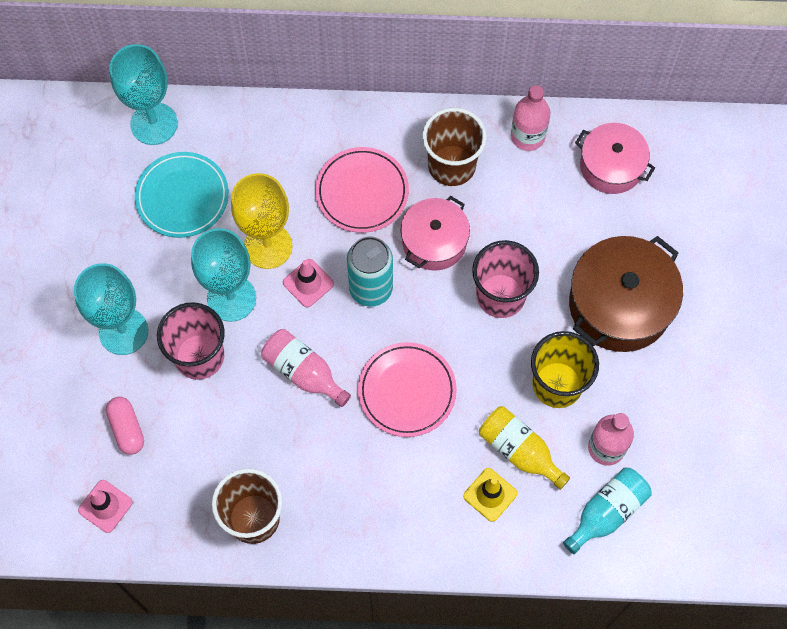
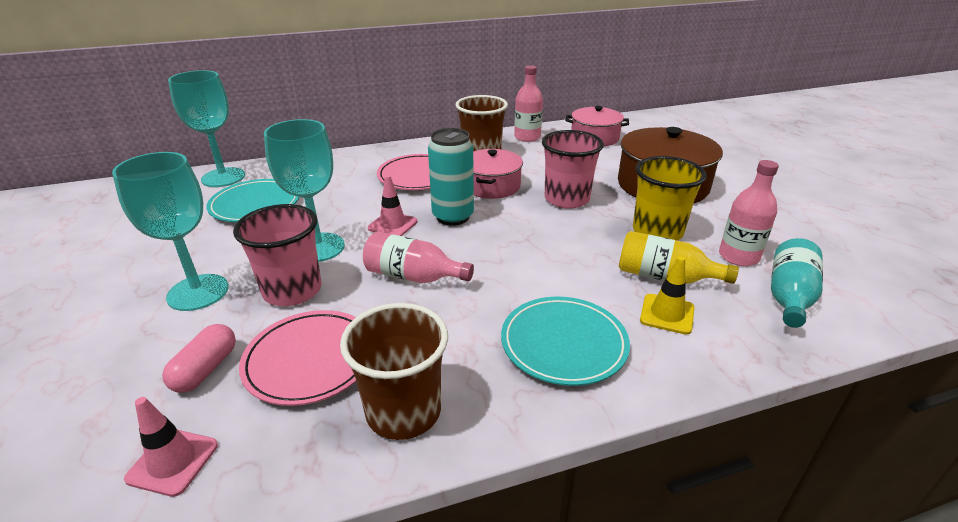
camera: 20 degrees left, 35 degrees down
pink capsule [106,397,144,454] -> pink capsule turned 60 degrees clockwise [162,324,236,393]
yellow goblet [231,173,292,269] -> none
pink plate [358,342,457,437] -> pink plate moved to [239,310,356,406]
none -> turquoise plate [501,297,630,386]

